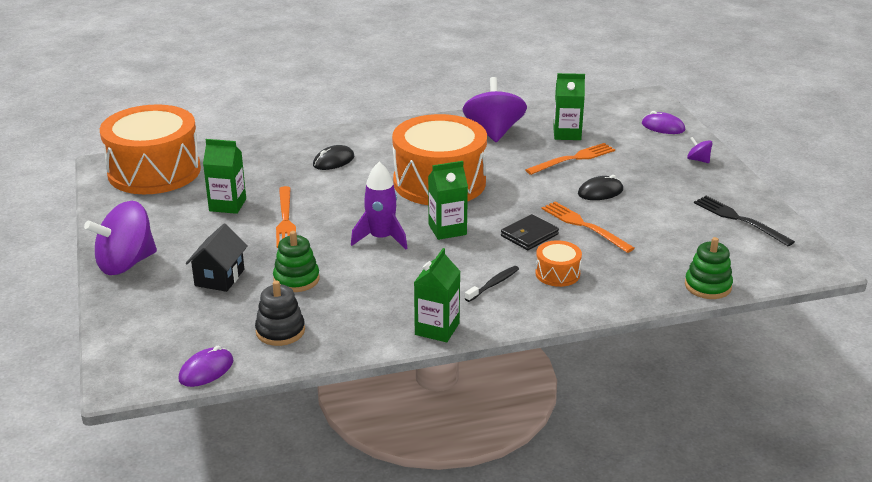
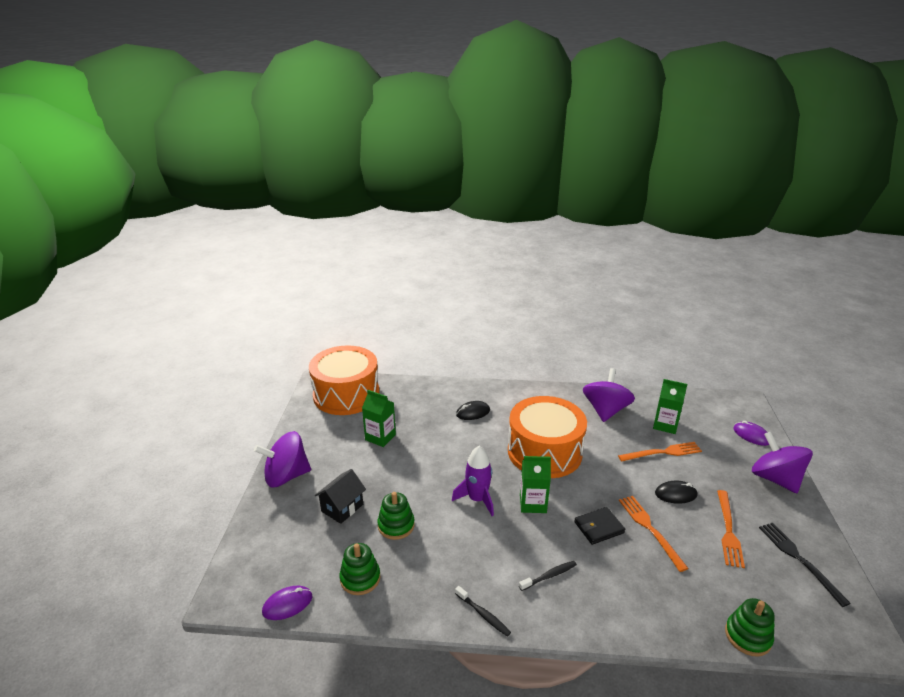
camera: 20 degrees right, 0 degrees up
black stacking toy [255,280,305,346] -> green stacking toy [339,543,380,595]
orange fork [276,186,296,248] -> orange fork moved to [717,490,745,568]
green carton [414,248,461,342] -> black toothbrush [455,586,511,637]
orange drum [535,240,582,287] -> none
purple spinning top [687,137,713,163] -> purple spinning top [752,432,813,493], size x2.30

